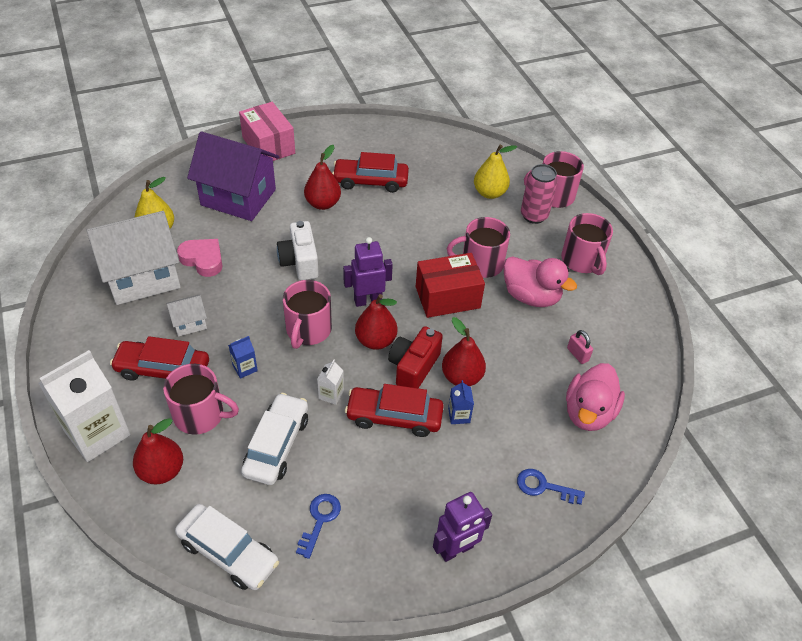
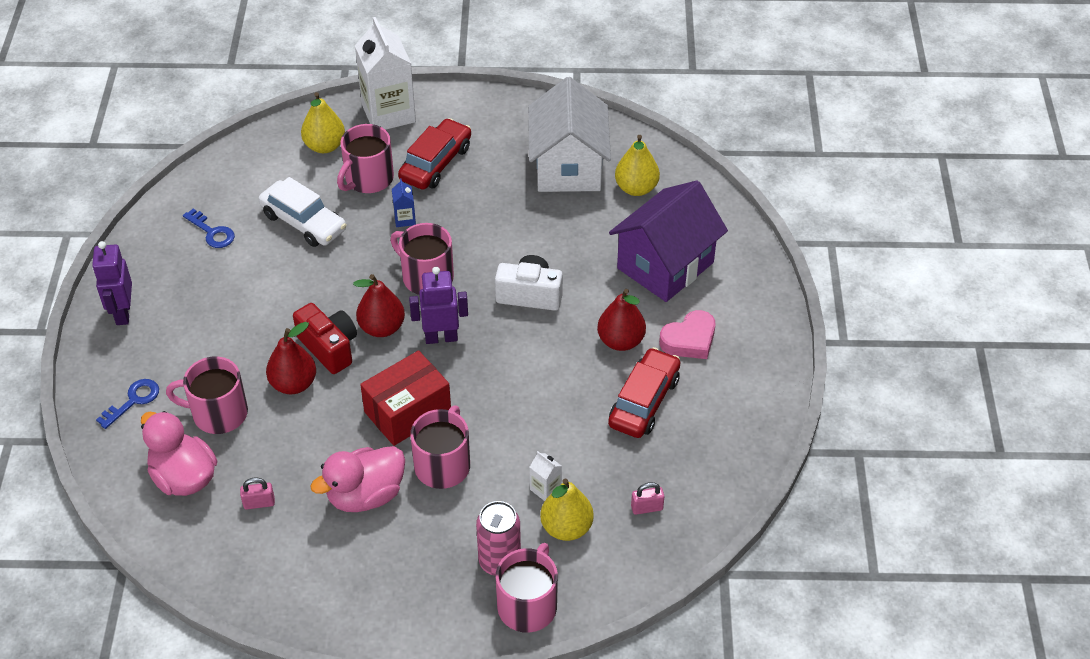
camera: 115 degrees right, 0 degrees up
red pear [133,418,183,485] -> yellow pear [301,92,345,153]
white house [166,295,207,337] -> none
white car [175,504,279,590] -> none
pink heart [177,239,223,277] -> pink heart moved to [659,310,715,359]
pink box [239,102,295,161] -> none
white carton [317,360,344,405] -> white carton moved to [530,451,562,501]
purple robot [343,237,393,307] -> purple robot turned 105 degrees counterclockwise [409,267,468,344]
red car [345,384,444,437] -> none
red box [416,253,485,318] -> red box turned 45 degrees clockwise [360,350,451,446]
blue carton [448,380,474,424] -> none
pink mug [561,213,613,275] -> pink mug moved to [166,356,248,434]
none -> pink padlock [631,482,665,515]

